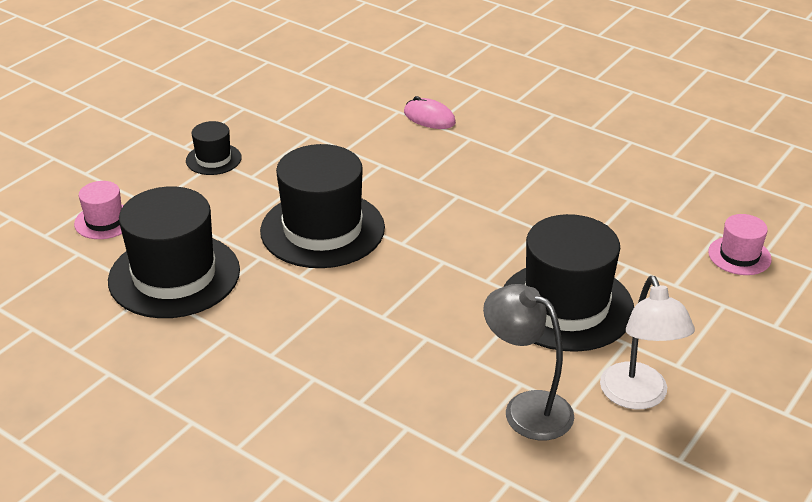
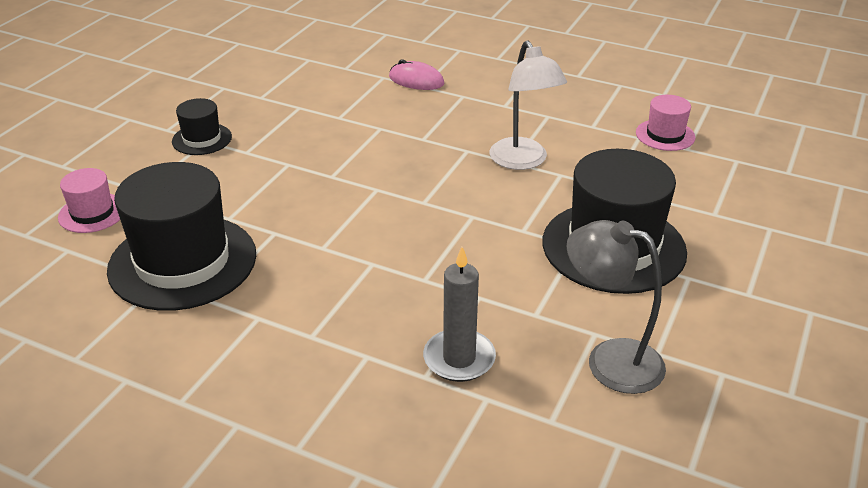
camera: 10 degrees left, 0 degrees up
black hat [260,144,385,268] -> none
white lamp [600,276,695,410] -> white lamp moved to [490,40,567,170]
pink hat [708,214,772,275] -> pink hat moved to [636,95,696,151]
none -> grey candle [423,247,496,382]

